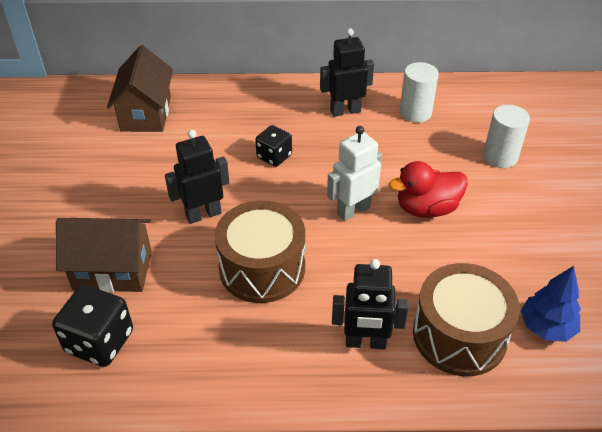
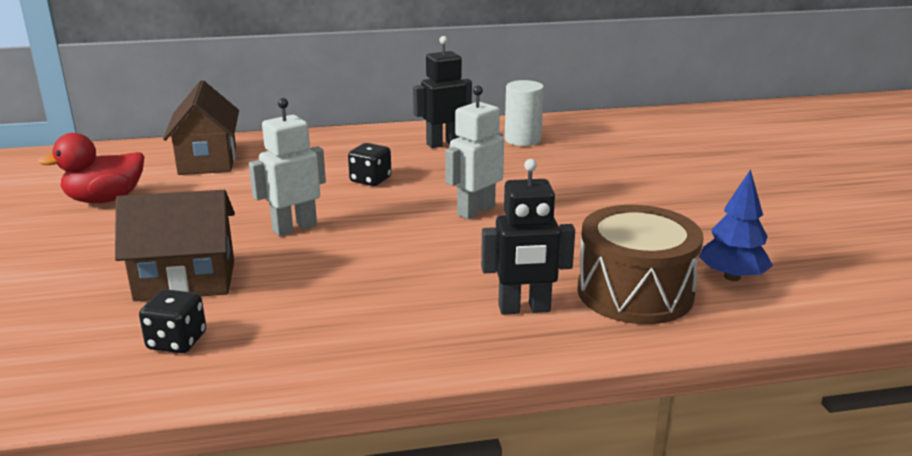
camera: 10 degrees left, 20 degrees down
black dice [52,285,133,367] -> black dice [139,289,206,353], size x0.65
black robot [165,130,229,224] -> white robot [249,98,326,236]
brown drum [215,201,305,303] -> none
red duck [389,161,468,218] -> red duck moved to [37,133,144,203]
white cylinder [483,105,530,168] -> none

